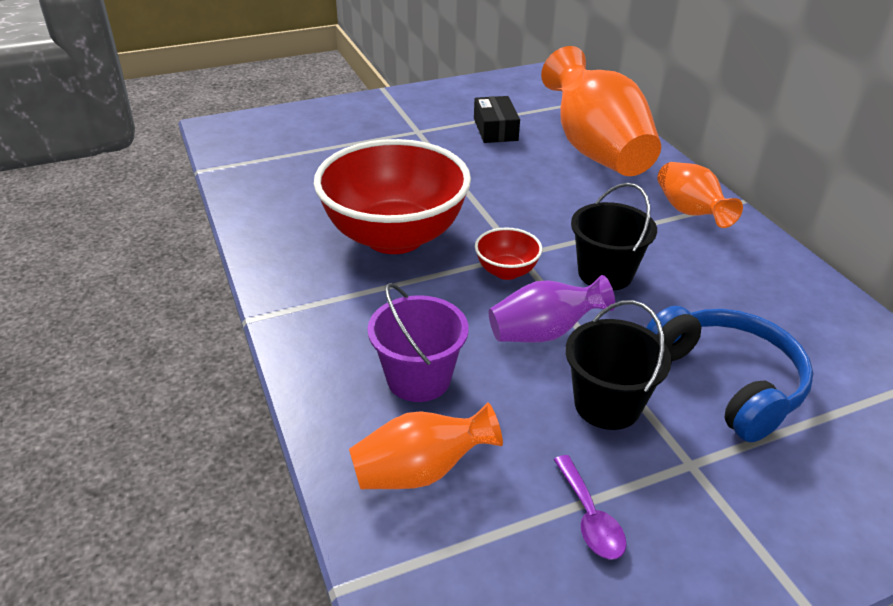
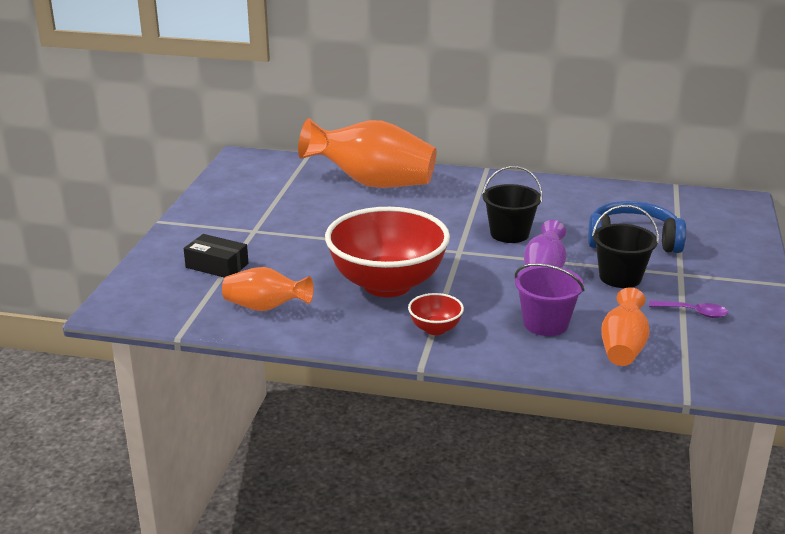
camera: 55 degrees left, 10 degrees down
black box [474,96,520,143] -> black box moved to [184,234,249,278]
red bowl [475,227,542,280] -> red bowl moved to [408,293,464,335]
orange vase [657,162,743,228] -> orange vase moved to [222,267,314,311]

